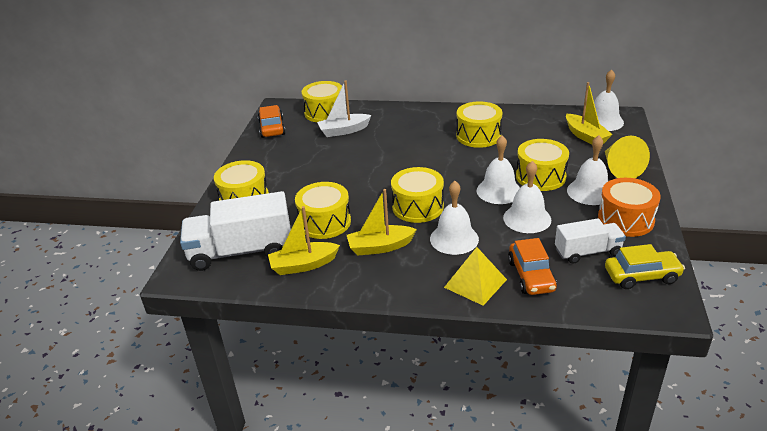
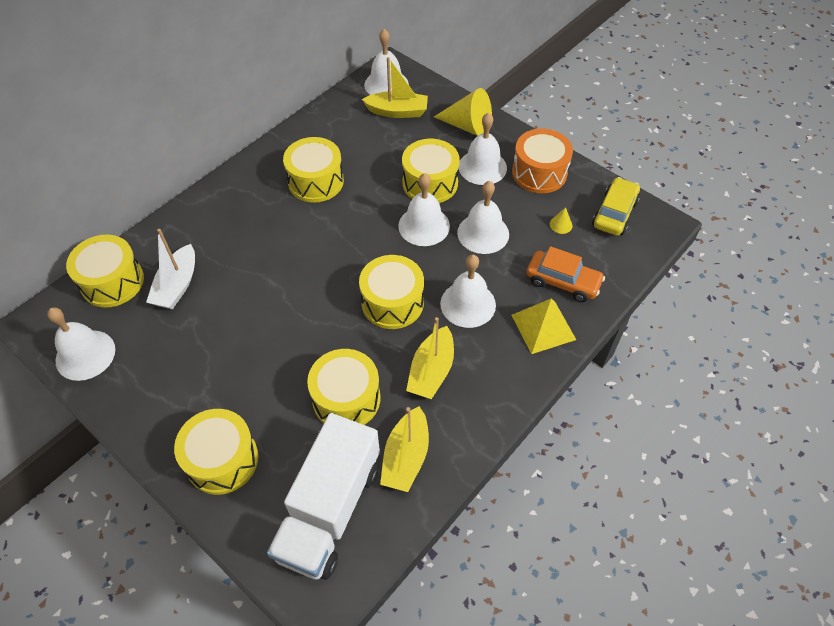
camera: 60 degrees left, 20 degrees up
orange car [258,105,286,138] -> white bell [47,307,115,381]
white truck [555,218,626,264] -> yellow cone [550,207,573,234]

